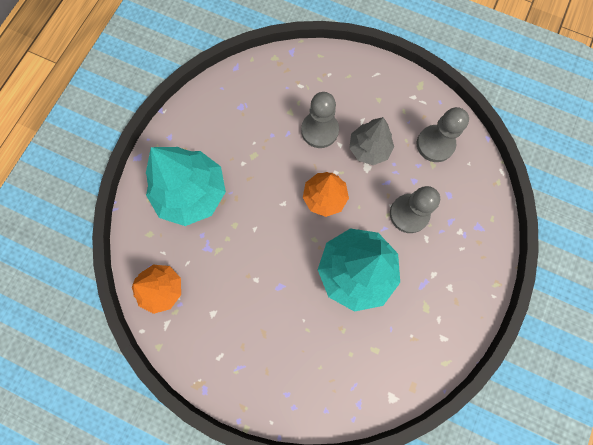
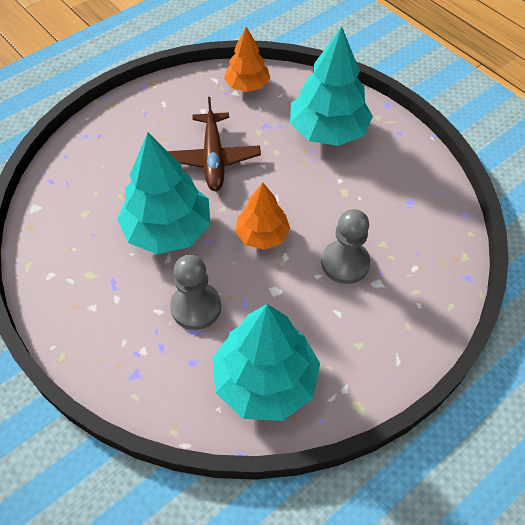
camera: 115 degrees right, 20 degrees down
grey tree [349,117,394,165] -> none
grey pawn [417,107,469,162] -> turquoise tree [213,304,320,421]
none -> brown plane [168,97,261,191]

